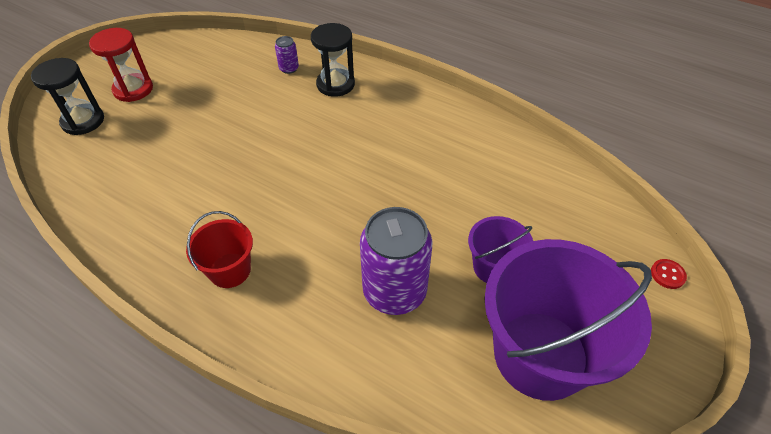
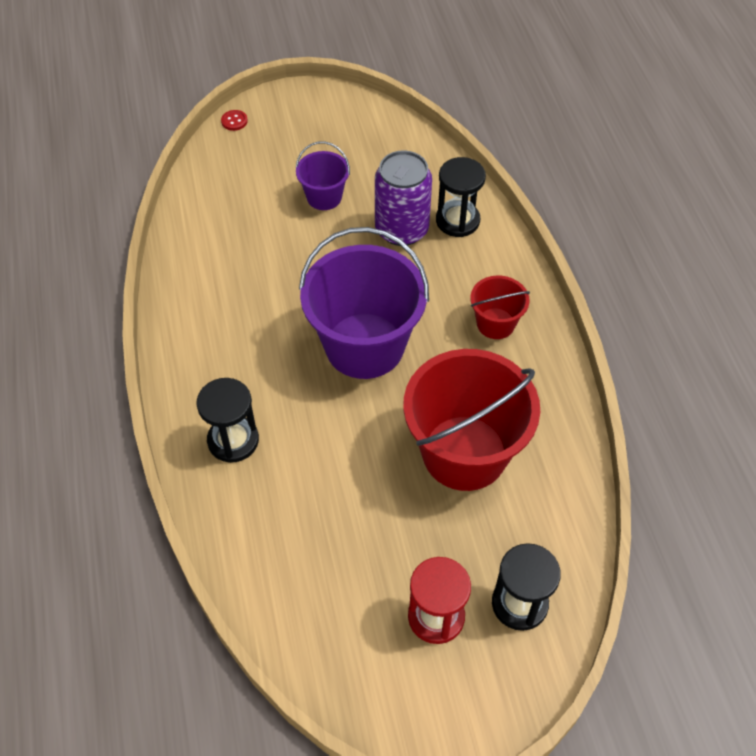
camera: 135 degrees left, 5 degrees up
purple can [275,36,299,74] -> none
purple bucket [485,239,652,401] -> purple bucket moved to [299,227,429,379]
none -> red bucket [403,349,540,491]
none -> black hourglass [436,157,486,237]

